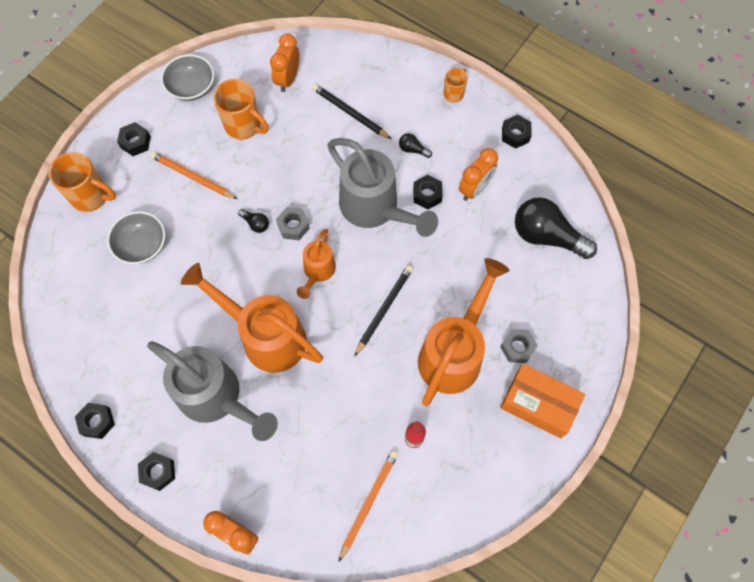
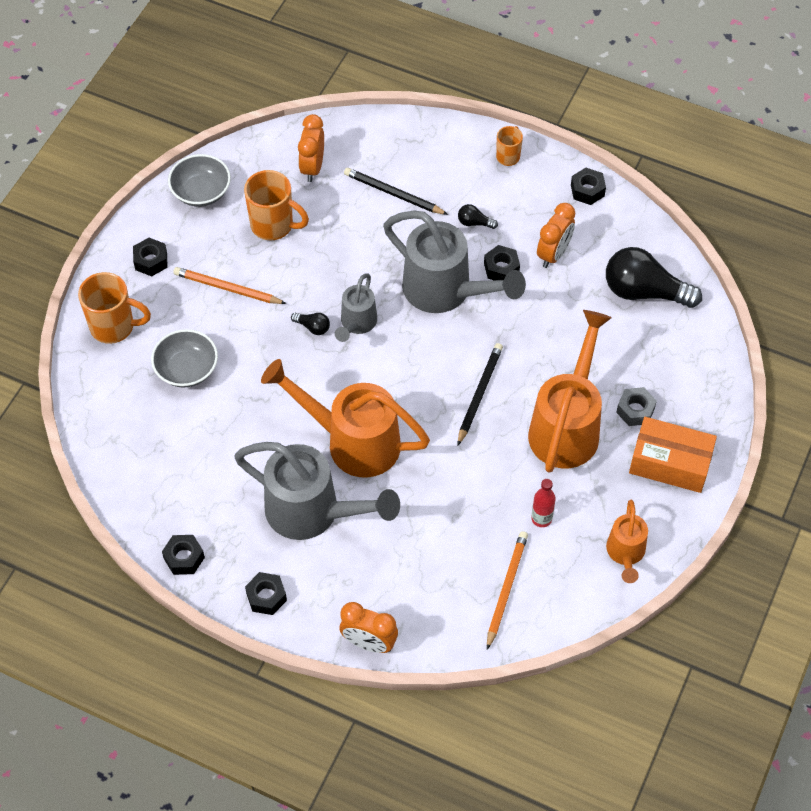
camera: 10 degrees left, 10 degrees down
grey nut [276,207,310,240] -> grey watering can [335,273,377,342]
orange watering can [297,229,336,299] -> orange watering can moved to [606,500,648,583]

